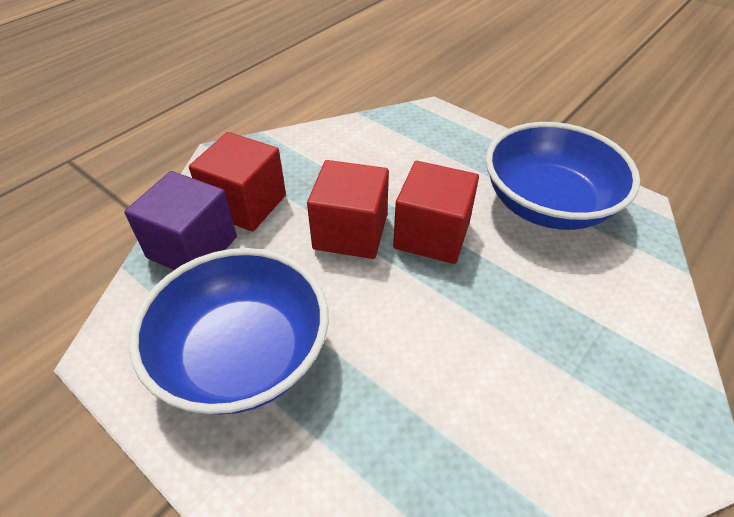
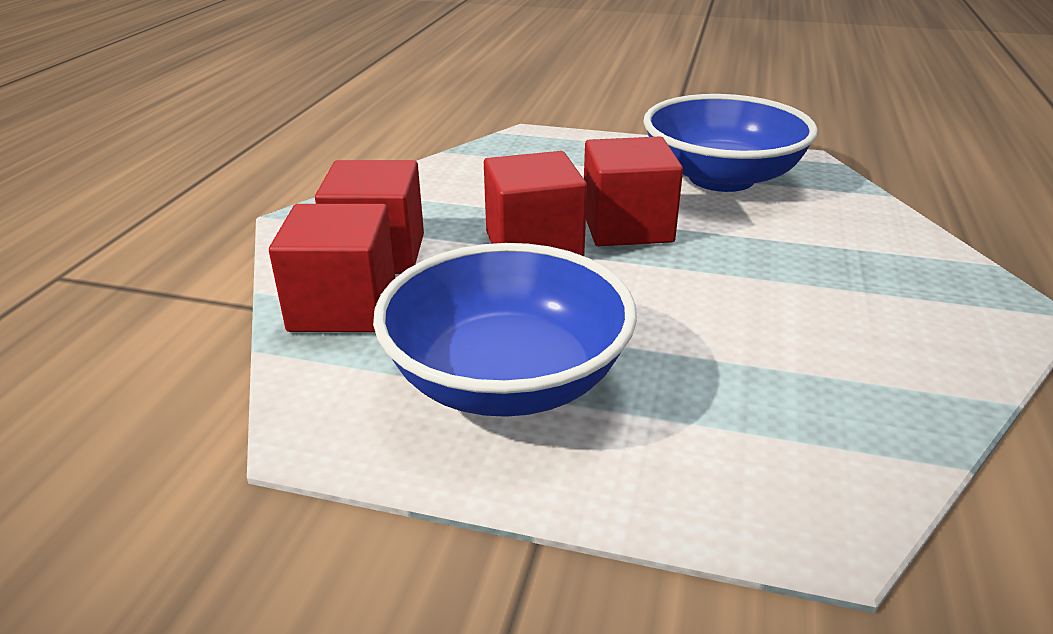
camera: 25 degrees left, 15 degrees down
purple cube [124,171,237,270] -> red cube [269,204,395,332]

